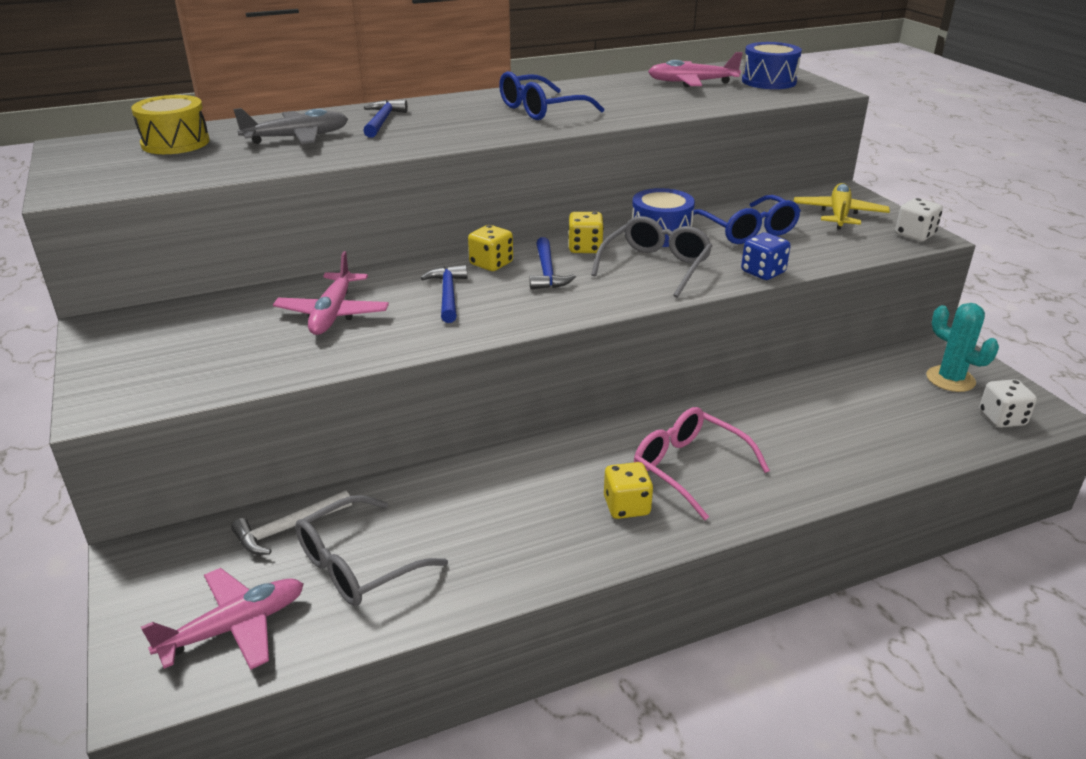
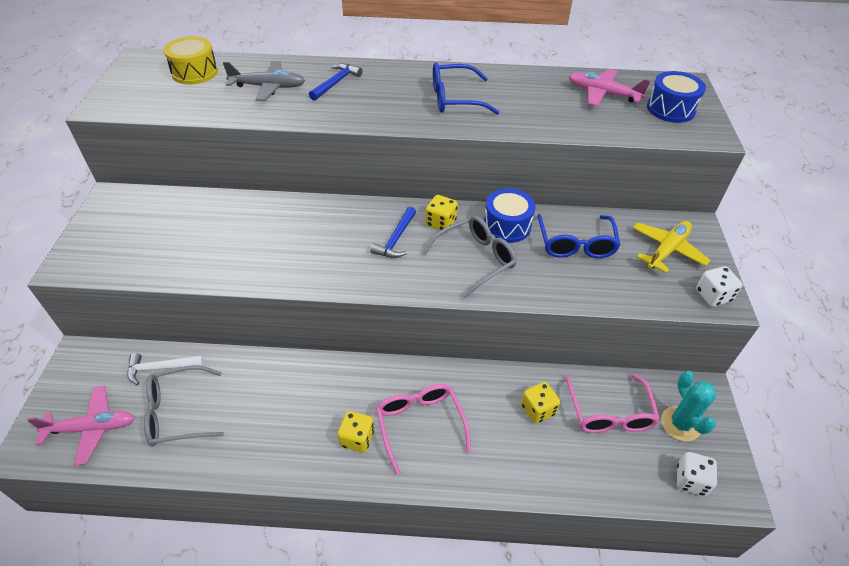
camera: 25 degrees right, 15 degrees up
pink plane [273,251,389,335] -> none
blue hammer [420,265,467,323] -> none
yellow dice [468,225,513,271] -> yellow dice moved to [521,382,560,424]
blue dice [741,232,791,280] -> none
none -> pink glasses [565,374,660,433]

